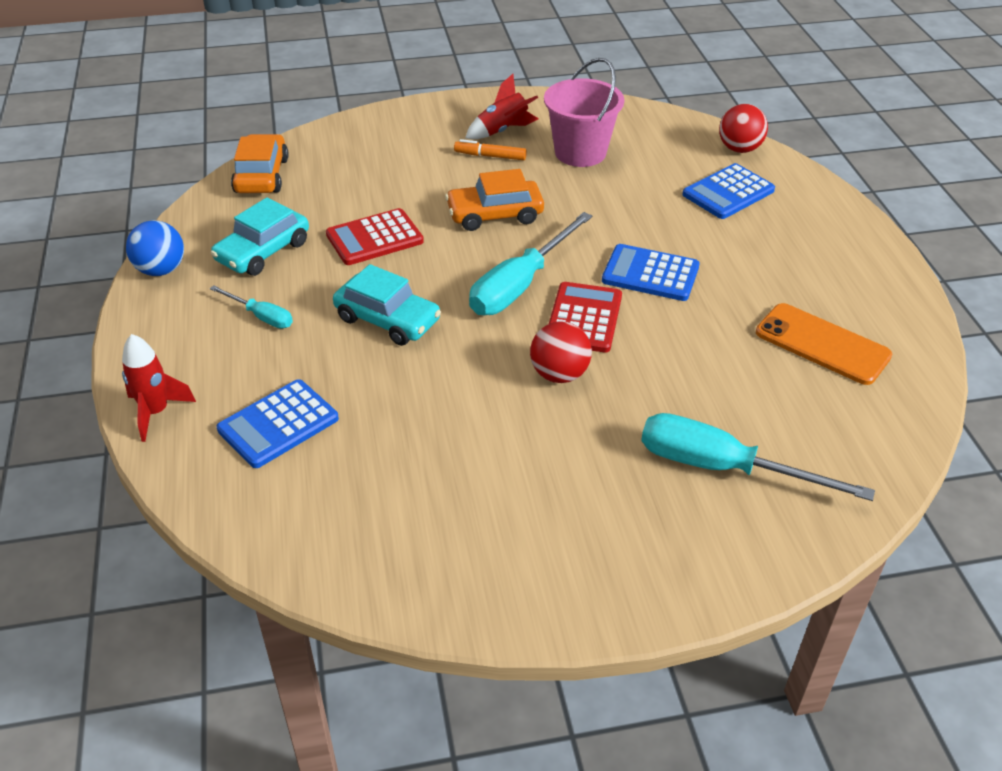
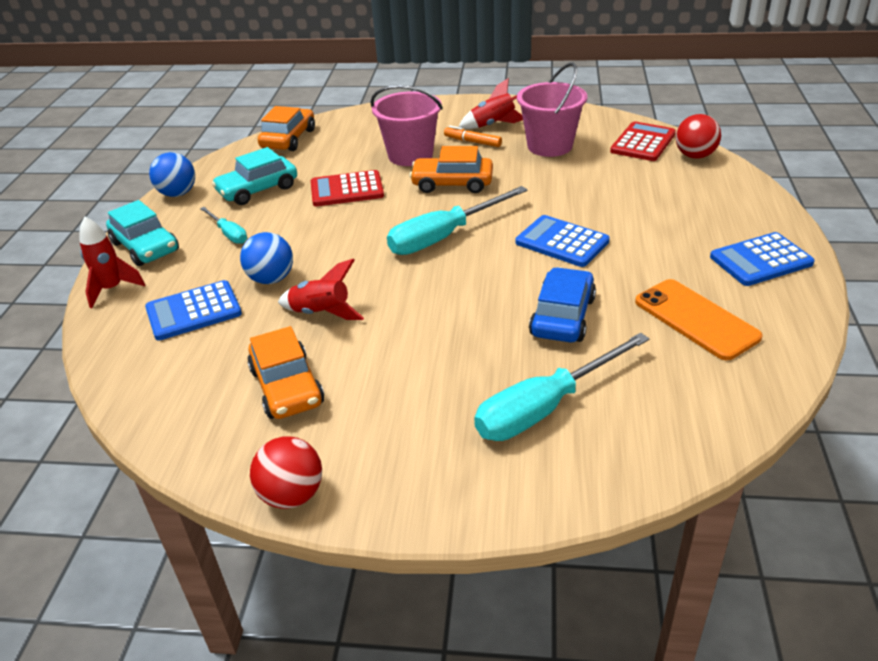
camera: 20 degrees right, 5 degrees down
turquoise car [333,264,441,346] -> turquoise car moved to [106,200,179,266]
red ball [530,321,592,383] -> red ball moved to [250,436,322,509]
red calculator [549,282,622,353] -> red calculator moved to [610,121,676,161]
turquoise screwdriver [641,413,875,501] -> turquoise screwdriver turned 75 degrees counterclockwise [474,333,649,441]
blue calculator [682,163,775,219] -> blue calculator moved to [710,232,815,286]
none -> blue ball [240,232,293,284]
none -> orange car [247,326,324,419]
none -> red rocket [278,259,364,320]
none -> pink bucket [370,85,443,166]
none -> blue car [529,267,596,342]

